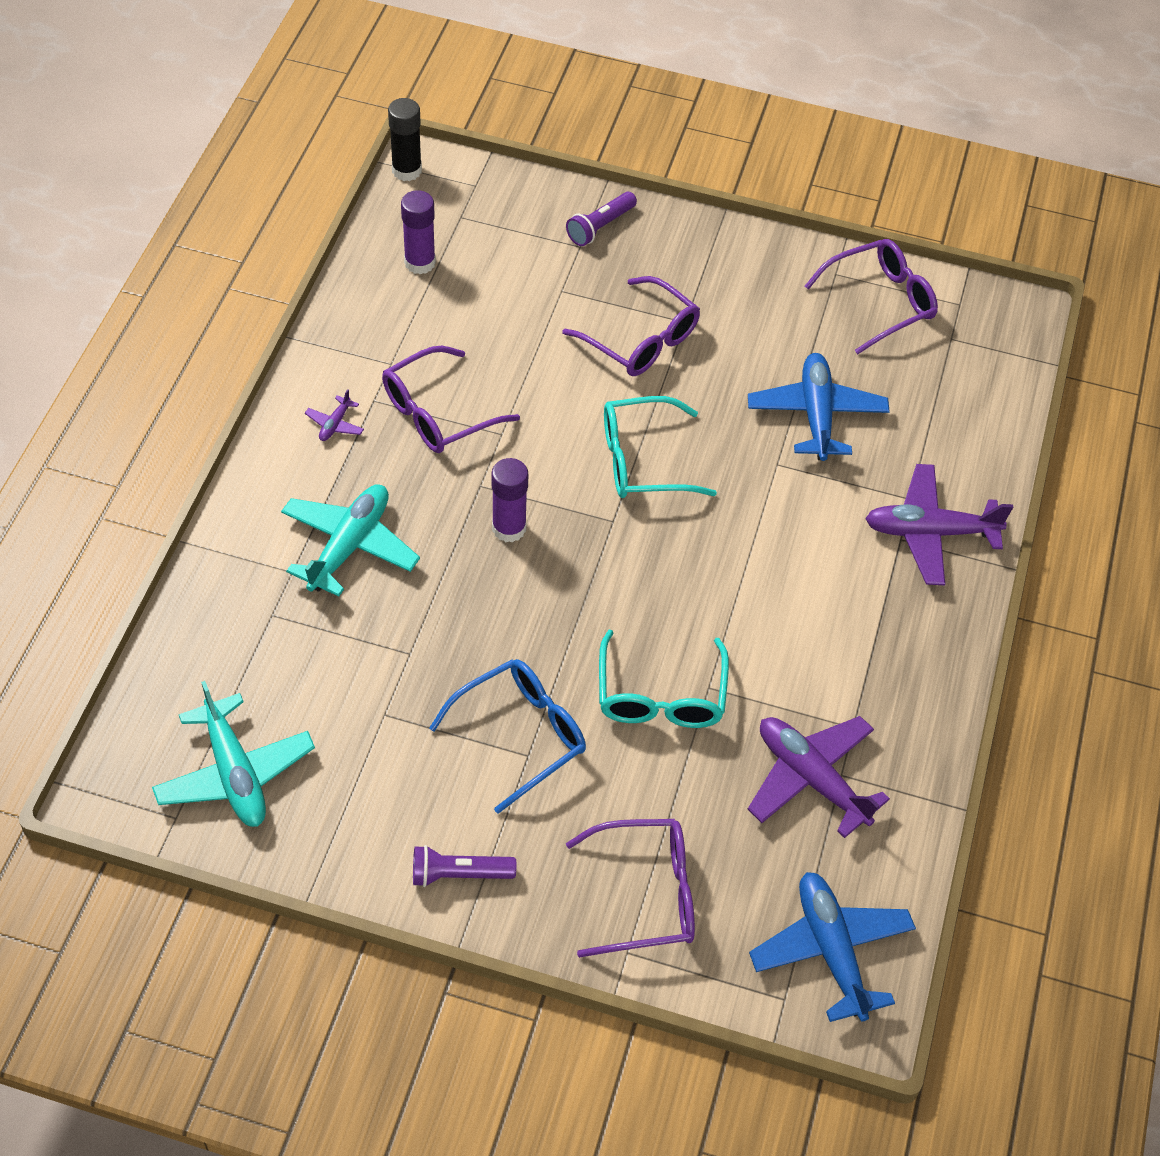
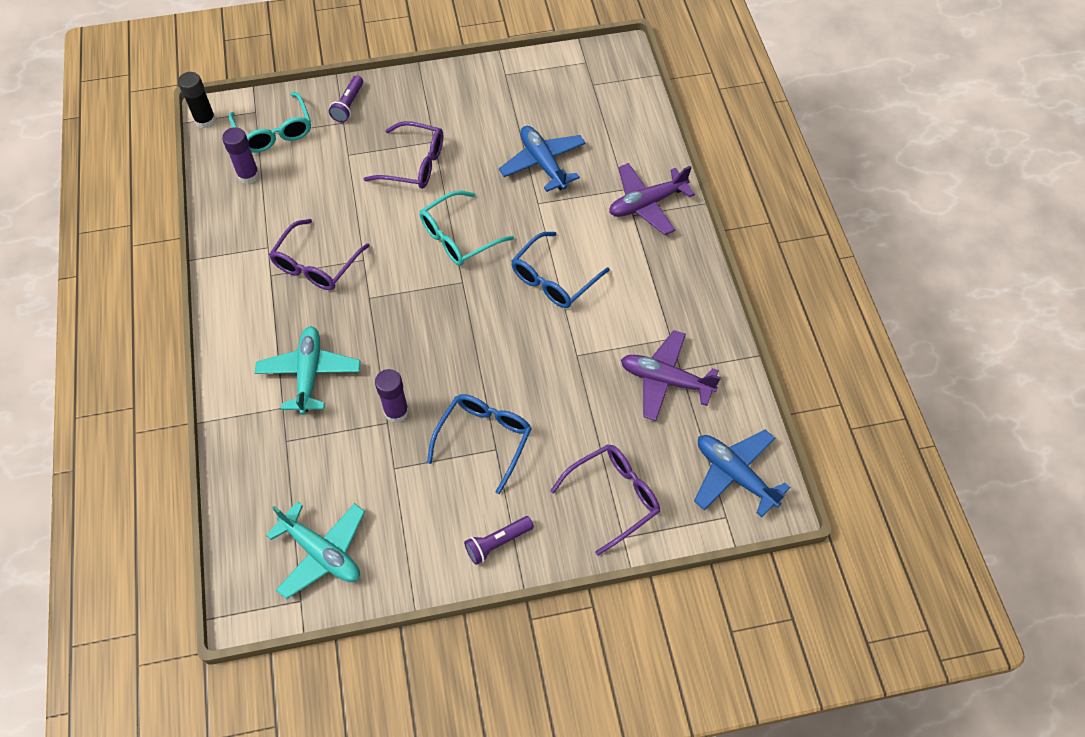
camera: 25 degrees left, 5 degrees up
purple plane [305,389,364,441] -> none
purple glue stick [492,458,528,543] -> purple glue stick moved to [375,369,409,423]
turquoise glasses [599,630,729,728] -> turquoise glasses moved to [229,92,311,153]
purple glasses [805,239,938,354] -> none
none -> blue glasses [511,232,610,308]

